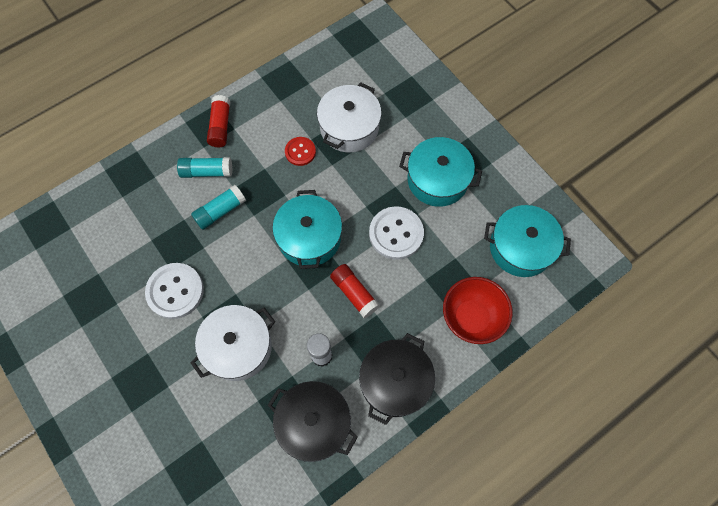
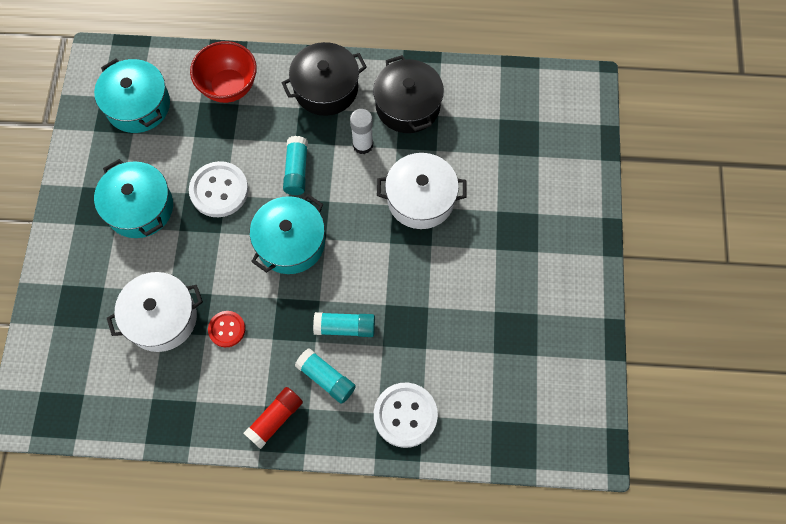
camera: 140 degrees left, 0 degrees up
white button [145,263,204,319] -> white button moved to [374,383,438,448]
red glue stick [330,264,380,318] -> turquoise glue stick [283,136,308,195]

